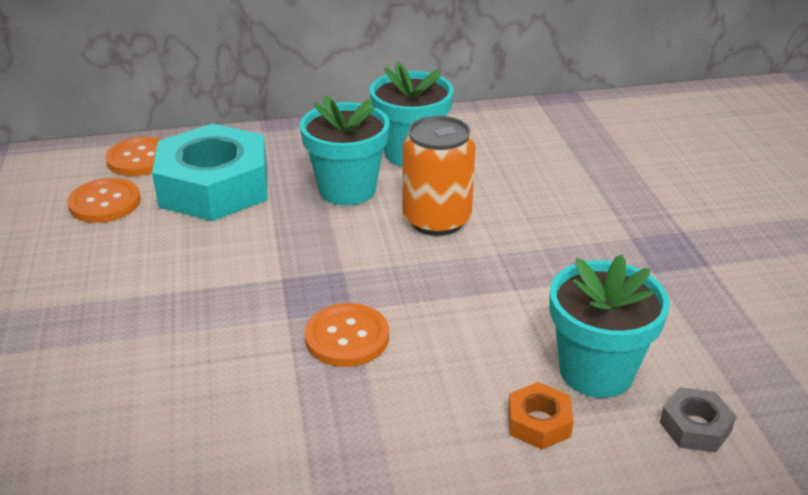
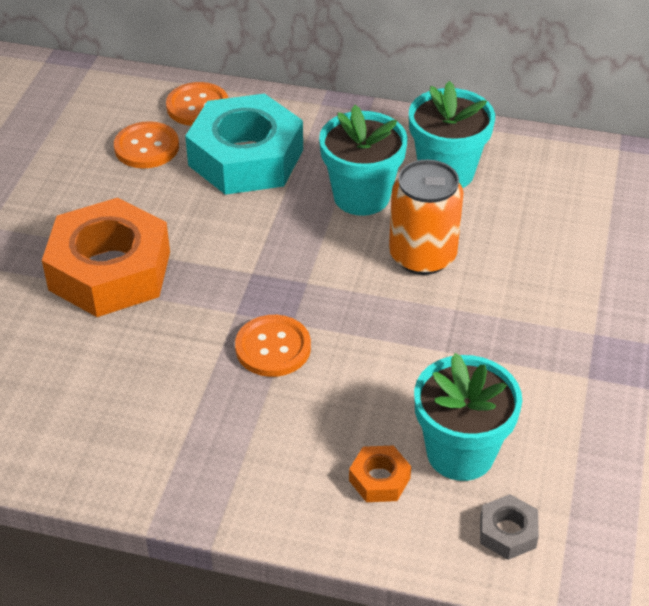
camera: 25 degrees right, 10 degrees up
none -> orange nut [42,198,170,317]

